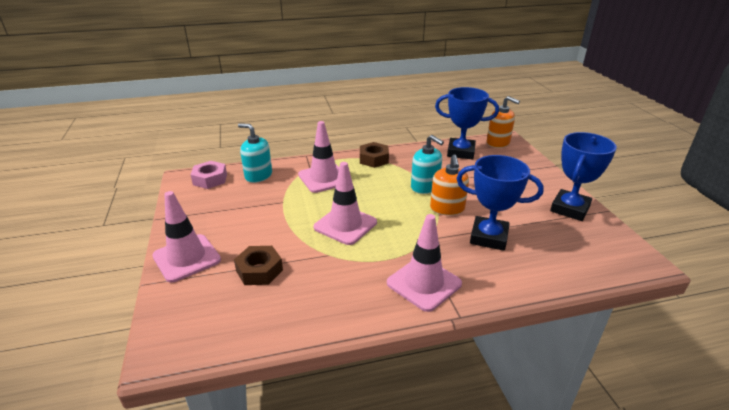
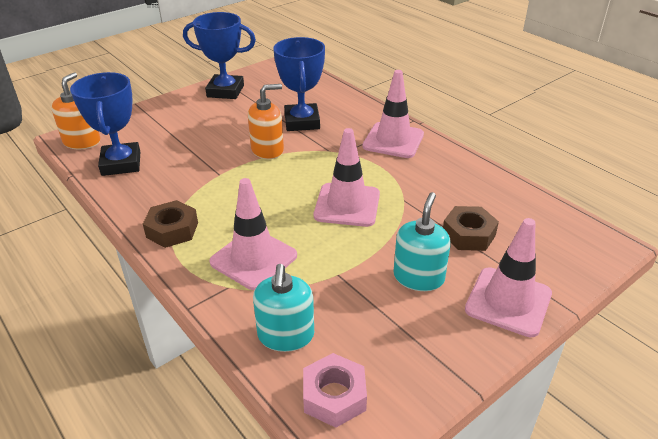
camera: 115 degrees left, 5 degrees up
turquoise soap dispenser [411,135,444,194] -> turquoise soap dispenser moved to [393,192,451,291]

